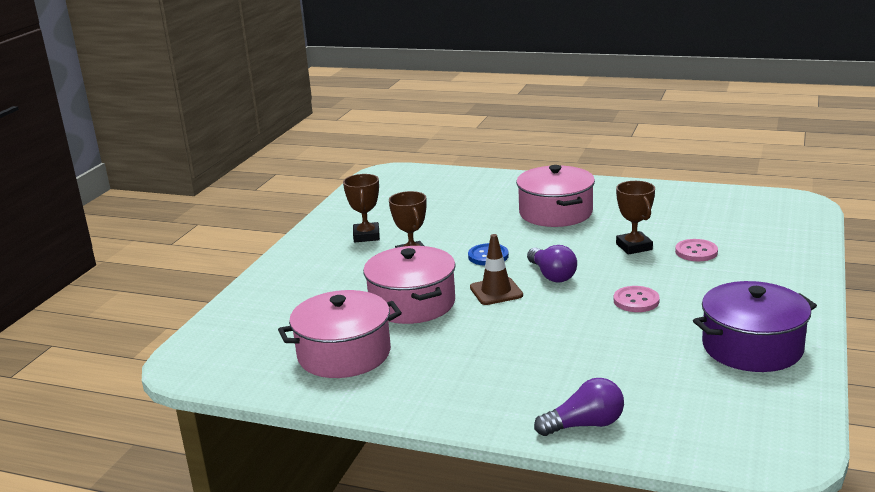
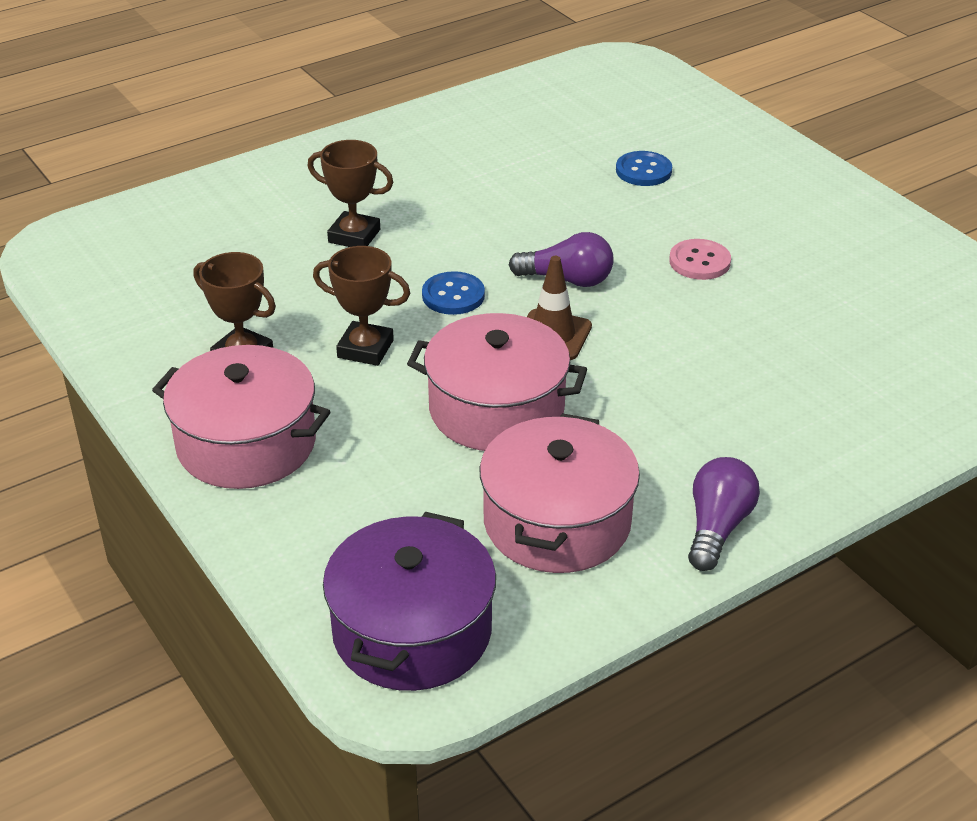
camera: 55 degrees left, 15 degrees up
pink pot [516,165,595,227] -> pink pot moved to [152,345,331,489]
purple light bulb [534,378,624,436] -> purple light bulb moved to [688,457,760,571]
brown trophy [616,181,655,255] -> brown trophy moved to [308,140,393,247]
pink button [675,239,718,261] -> blue button [616,151,672,186]
purple pot [693,281,817,372] -> purple pot moved to [323,512,496,691]

